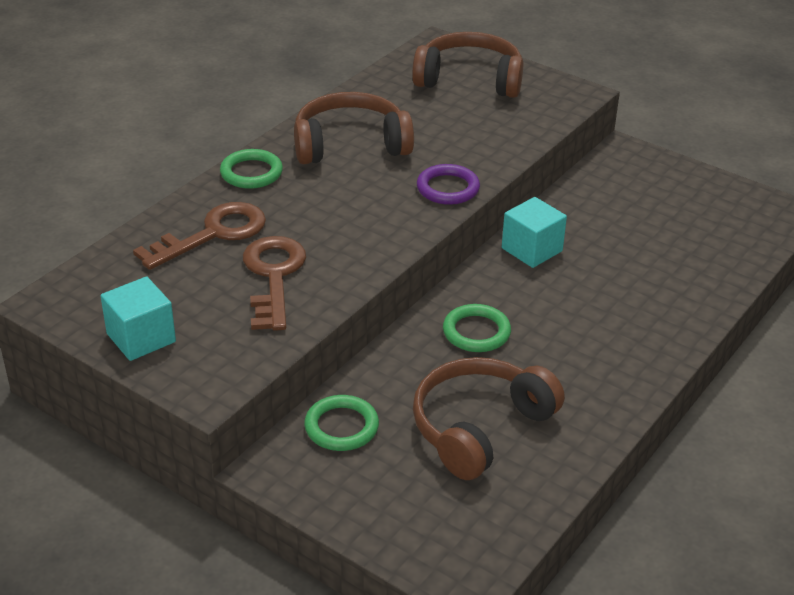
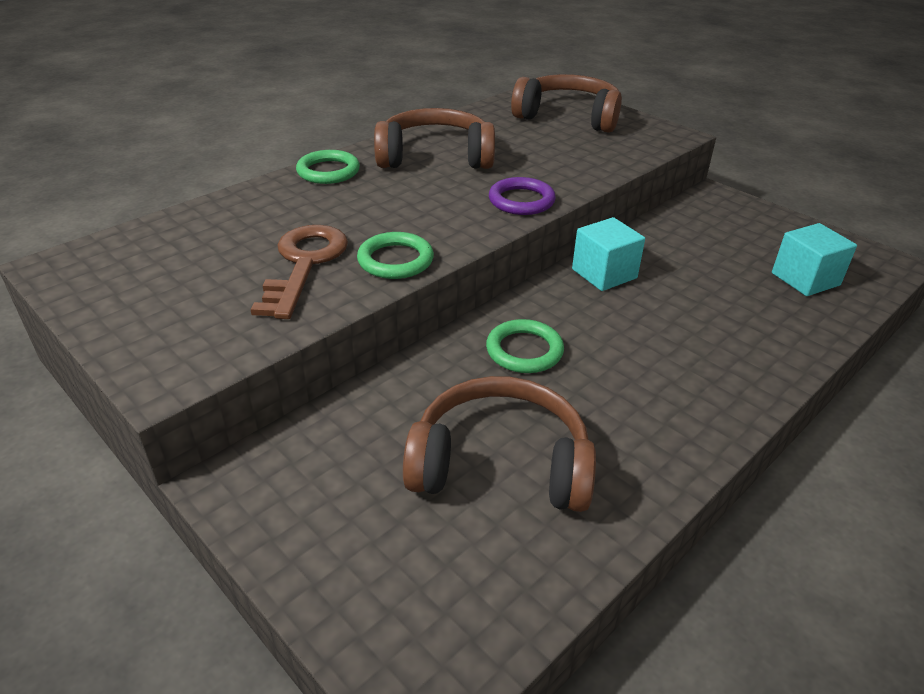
camera: 10 degrees right, 0 degrees up
turquoise cube [101,276,176,361] -> turquoise cube moved to [772,223,857,296]
brown key [133,202,266,270] -> none
green ring [304,395,379,451] -> green ring moved to [357,232,434,279]
brown headphones [413,357,565,480] -> brown headphones turned 45 degrees clockwise [403,376,596,512]

